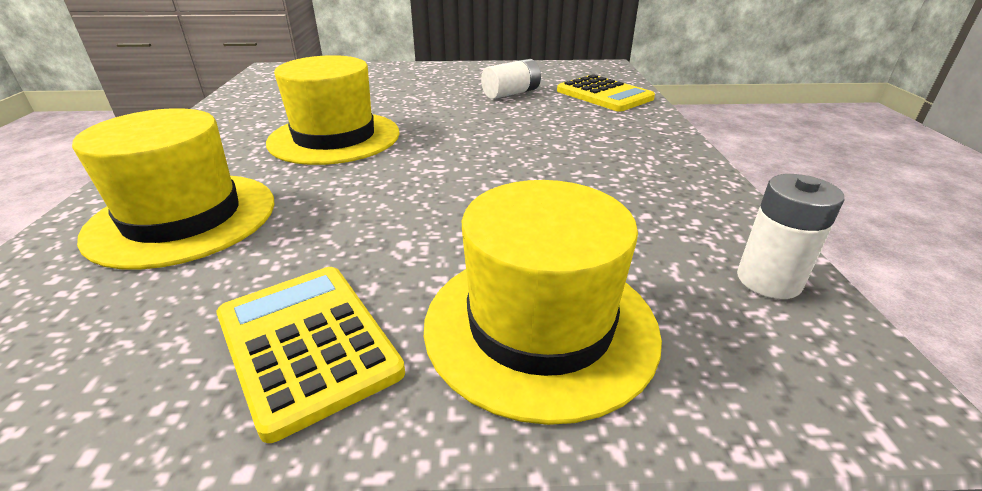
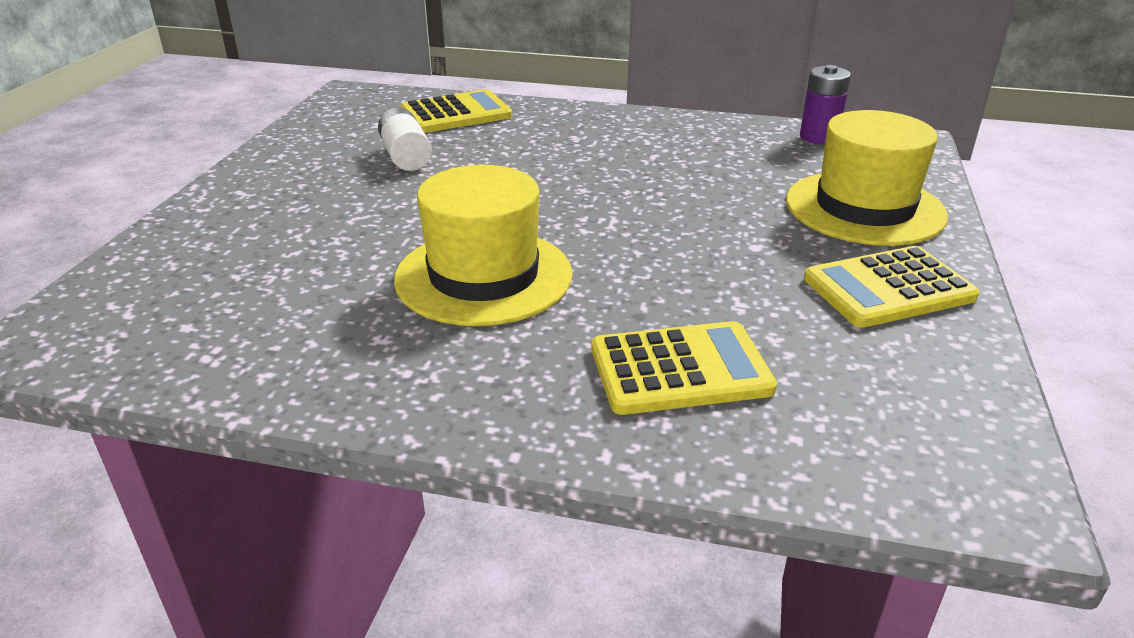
camera: 75 degrees left, 0 degrees up
yellow hat [72,108,274,270] -> yellow calculator [591,321,777,415]
white battery [737,174,844,299] -> purple battery [800,65,851,144]

